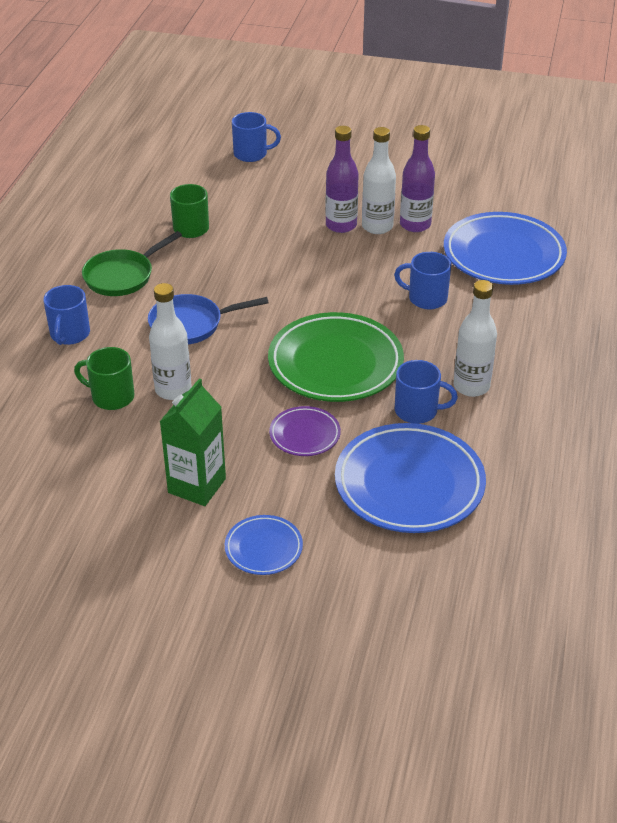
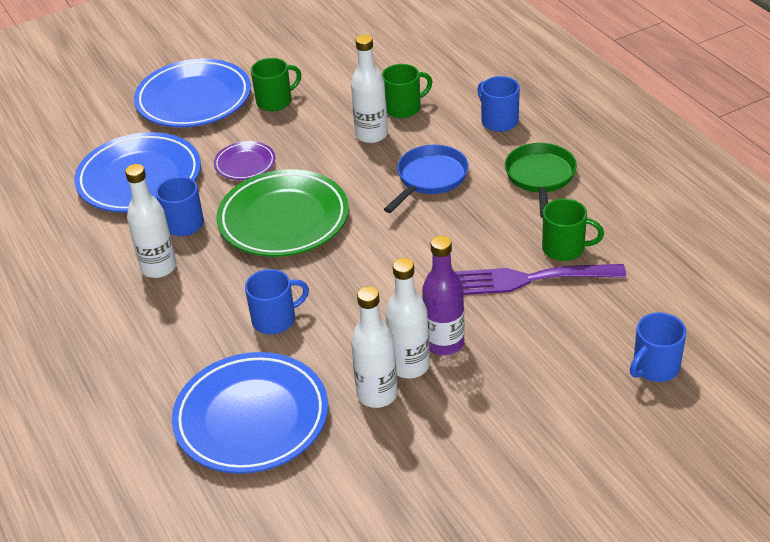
camera: 140 degrees right, 0 degrees up
green carton [160,378,226,506] -> green mug [251,58,301,111]
blue plate [225,515,303,575] -> blue plate [134,59,251,127], size x2.02
purple bottle [400,125,435,232] -> white bottle [351,286,397,408]
none -> purple fork [455,264,626,295]

